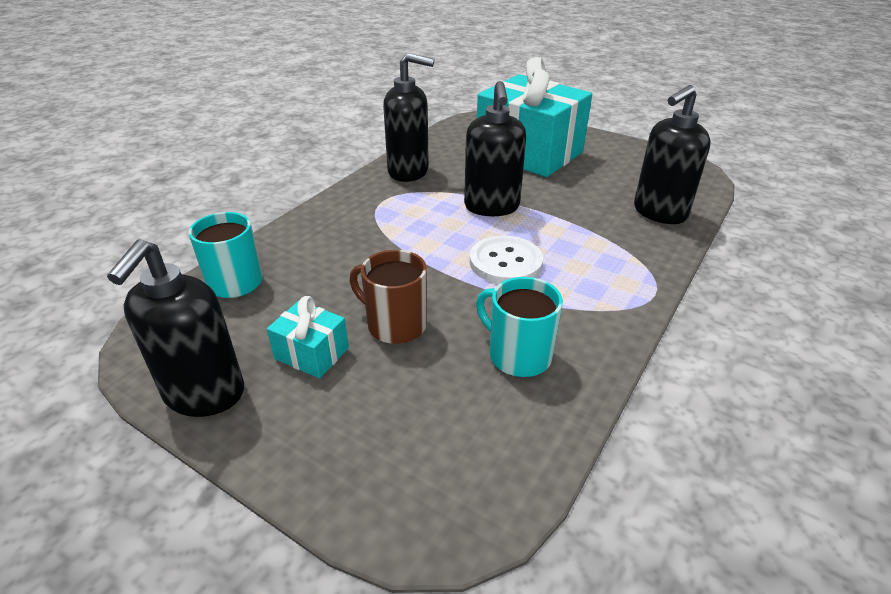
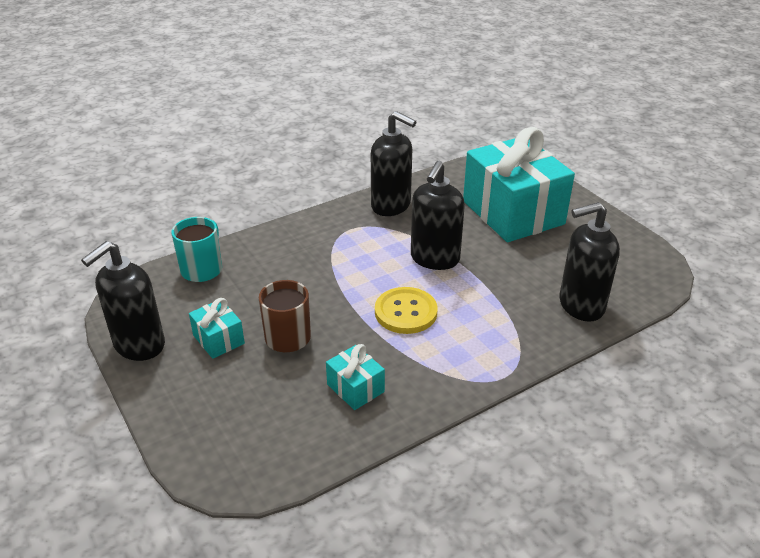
camera: 25 degrees right, 0 degrees up
white button [470,236,543,284] -> yellow button [375,287,438,334]
turquoise mug [476,277,563,377] -> turquoise gift [326,344,385,410]

